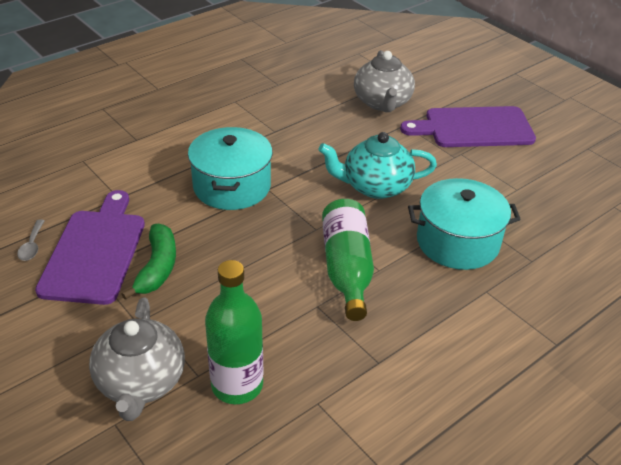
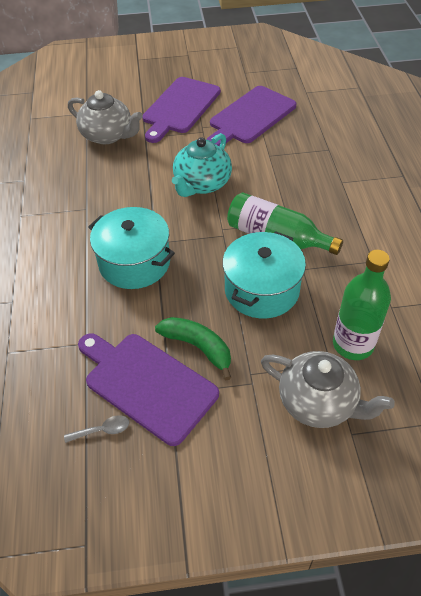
camera: 55 degrees left, 10 degrees up
grey spoon [17,219,45,261] -> grey spoon turned 45 degrees counterclockwise [64,415,129,443]
turquoise pot [408,178,521,270] -> turquoise pot moved to [222,231,306,318]
none -> purple cutting board [207,86,296,146]

